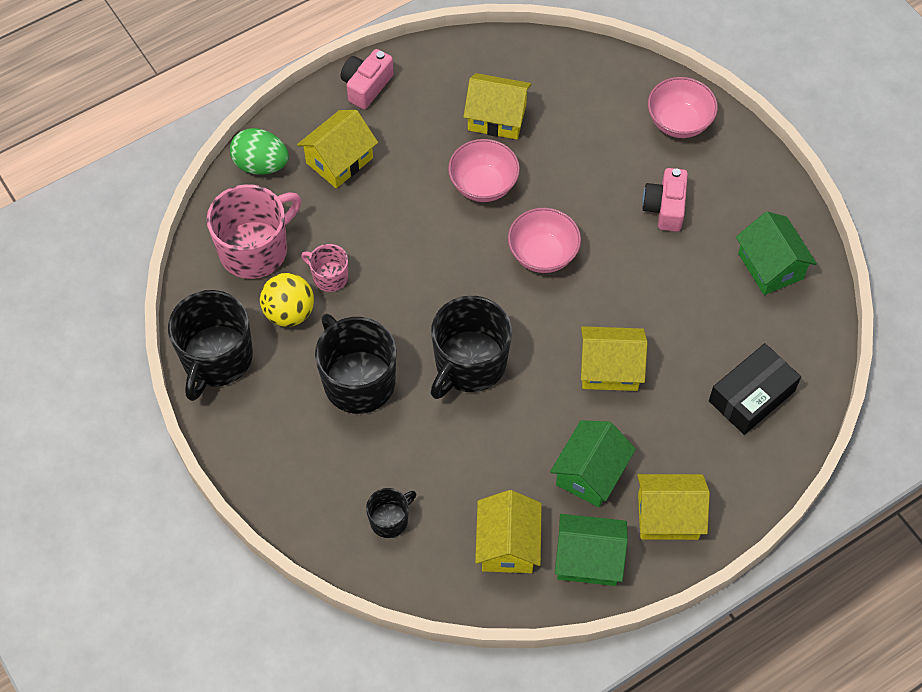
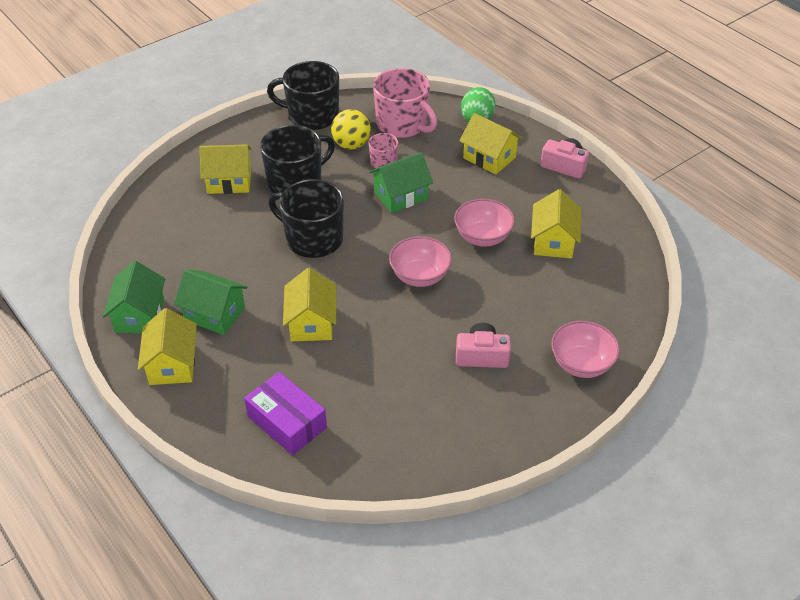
camera: 85 degrees right, 15 degrees down
black mug [366,488,416,538] -> none
yellow house [475,490,542,573] -> yellow house moved to [199,144,252,194]
black box [709,343,801,435] -> purple box [244,372,327,455]
green house [736,211,817,295] -> green house moved to [369,152,433,213]

